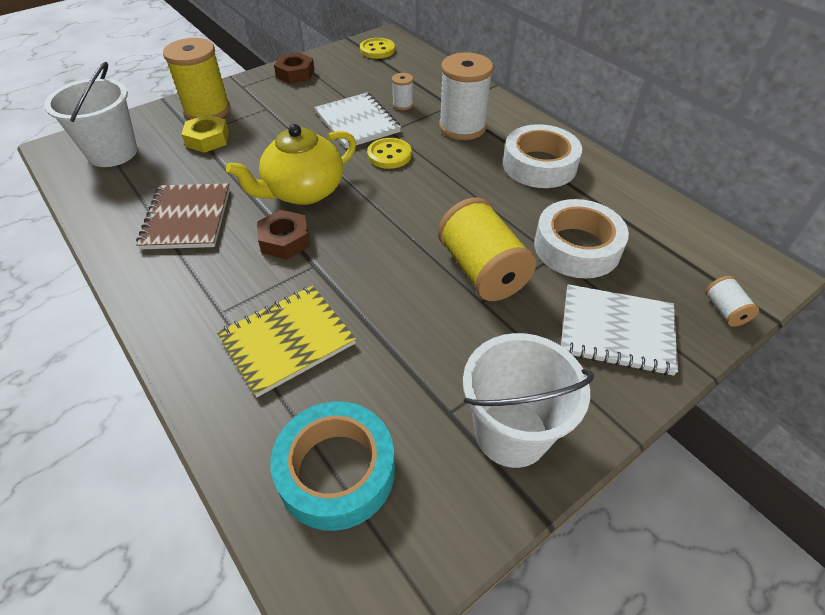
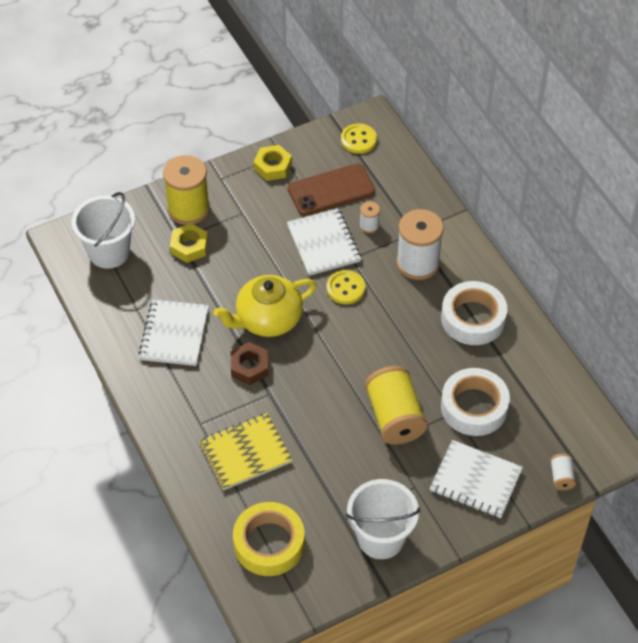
camera: 10 degrees right, 5 degrees up
brown notebook [136,183,230,249] -> white notebook [138,299,209,366]
turquoise tape [271,401,395,531] -> yellow tape [233,502,305,576]
brown nut [274,53,315,84] -> yellow nut [254,145,292,181]
none -> brown phone [288,163,375,216]

